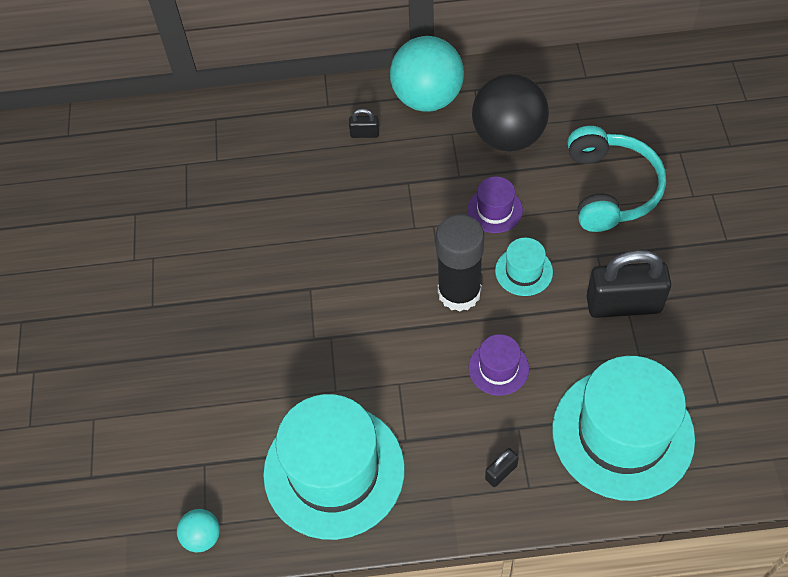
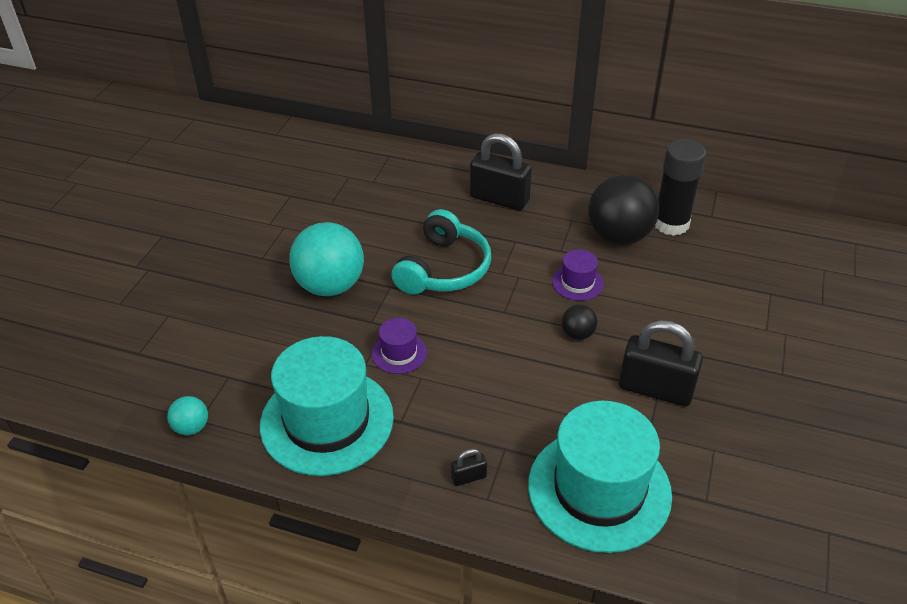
camera: 20 degrees right, 15 degrees down
black padlock [349,109,379,138] -> black padlock [470,133,532,211], size x2.29
turquoise ball [390,36,464,112] -> turquoise ball moved to [289,222,364,296]
black glue stick [436,215,484,312] -> black glue stick moved to [655,139,706,236]
purple hat [468,334,529,396] -> purple hat moved to [371,318,427,374]
turquoise hat [495,238,553,296] -> black ball [562,304,597,340]
turquoise headphones [567,126,666,232] -> turquoise headphones moved to [391,209,491,295]

